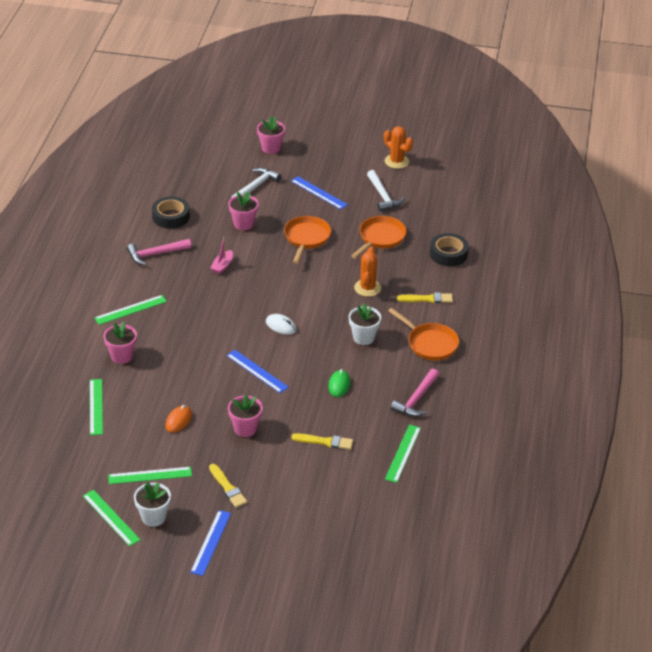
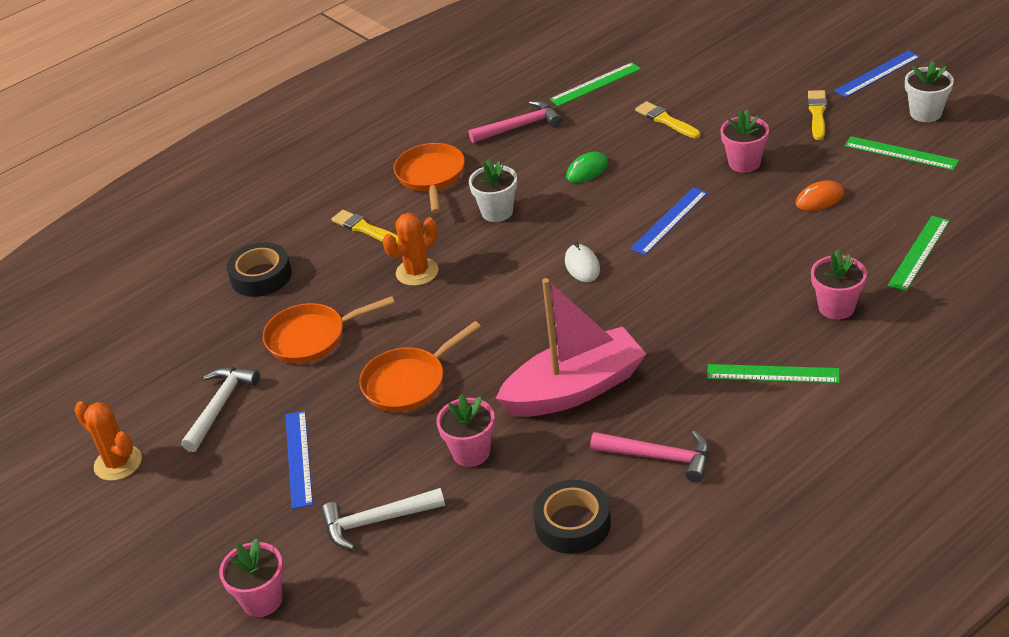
camera: 135 degrees left, 0 degrees up
green ruler [83,490,141,546] -> none
pink boat [211,237,233,274] -> pink boat [496,278,646,417], size x2.48
blue ruler [226,350,289,393] -> blue ruler turned 45 degrees clockwise [630,188,708,255]
orange cactus [384,126,413,169] -> orange cactus turned 45 degrees counterclockwise [74,401,142,481]

